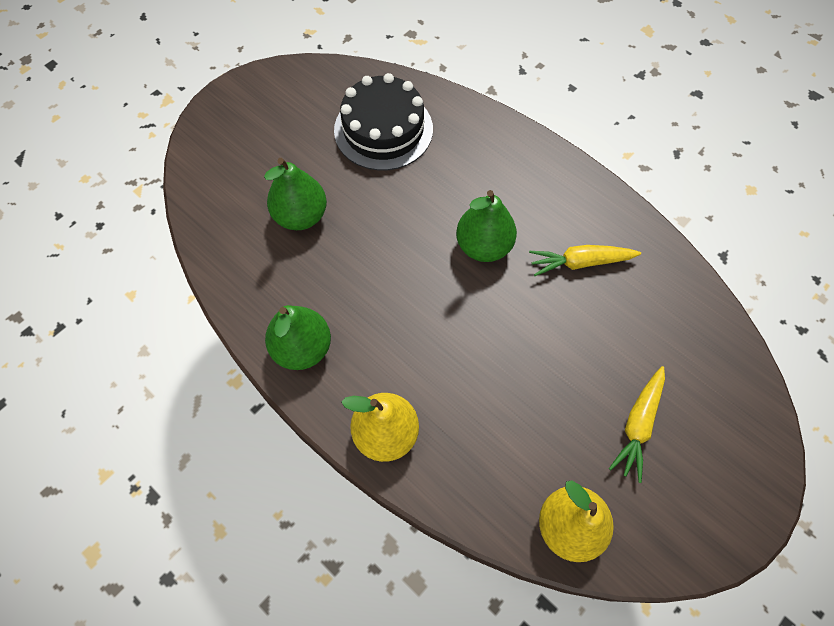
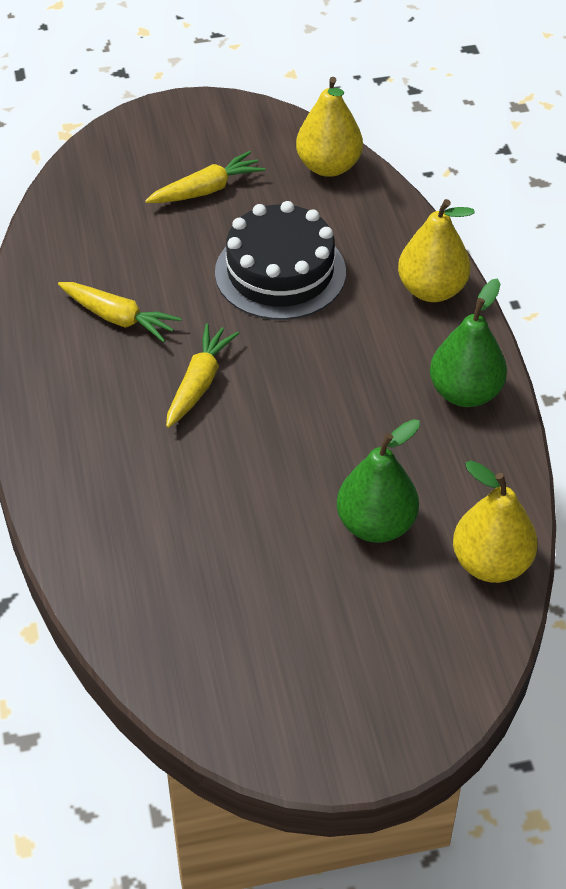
camera: 145 degrees left, 15 degrees down
black cake [334,73,433,171] -> black cake moved to [215,201,346,320]
green pear [456,190,517,262] -> yellow carrot [166,323,239,428]
none -> yellow pear [453,461,538,583]

